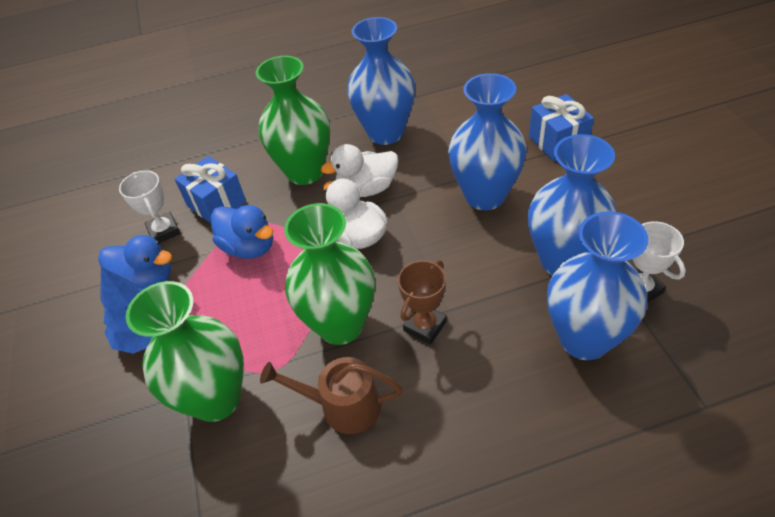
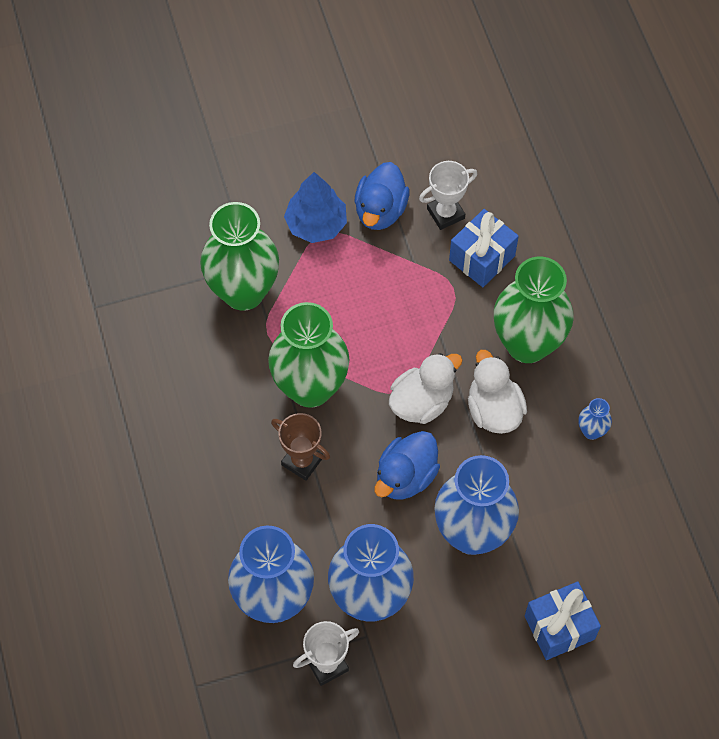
camera: 85 degrees right, 15 degrees up
blue duck [211,205,273,259] -> blue duck moved to [375,431,440,500]
brown watering can [260,357,402,434] -> none
blue vase [347,17,415,145] -> blue vase [579,398,612,440], size x0.41

